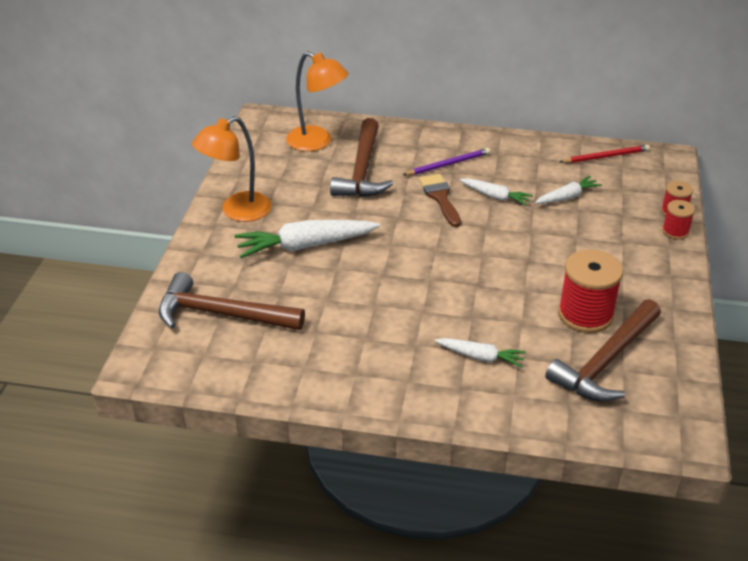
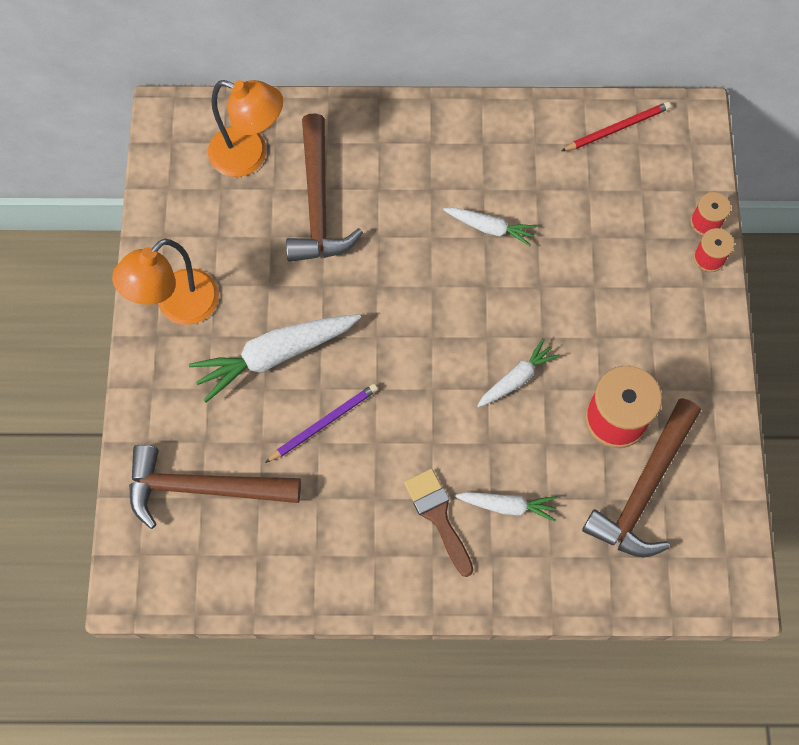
camera: 10 degrees left, 30 degrees up
purple pencil [403,148,490,175] -> purple pencil moved to [265,384,378,463]
brown brush [419,174,461,227] -> brown brush moved to [404,469,473,577]
white carrot [535,176,602,204] -> white carrot moved to [477,338,560,407]

